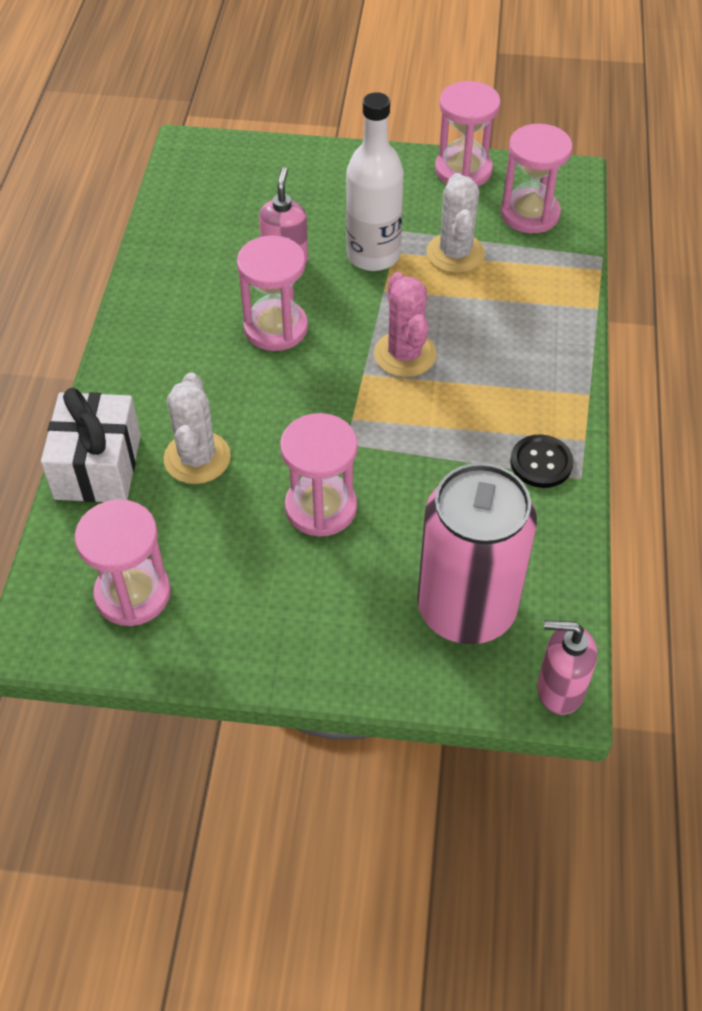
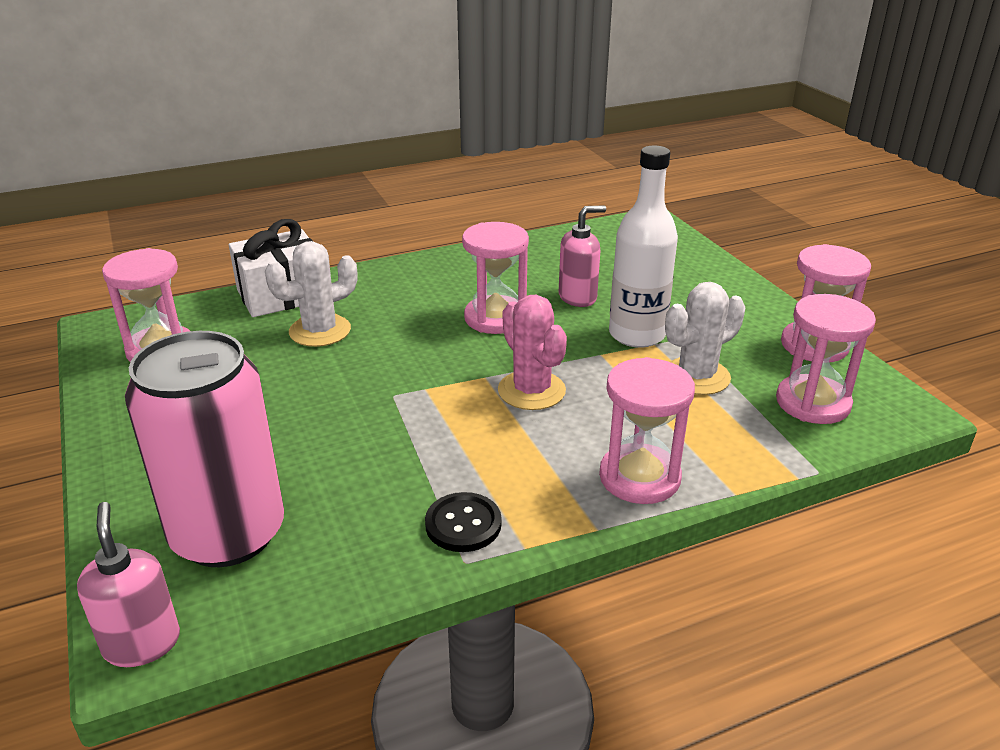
camera: 60 degrees right, 20 degrees down
pink hourglass [280,413,358,537] -> pink hourglass moved to [599,357,695,504]
pink cactus [374,272,437,377] -> pink cactus turned 75 degrees counterclockwise [498,295,567,410]

